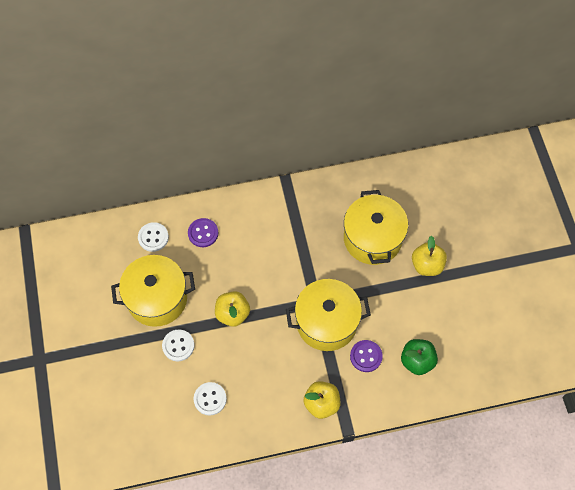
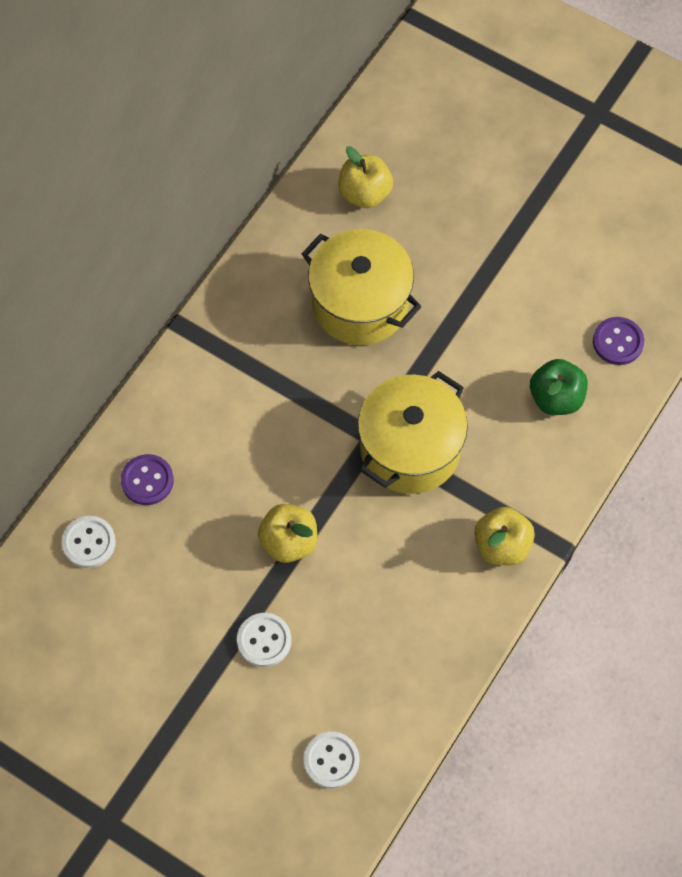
camera: 45 degrees left, 0 degrees up
yellow pot [111,255,195,327] -> none
white button [194,382,227,416] -> white button moved to [303,732,359,789]
purple button [350,340,383,372] -> purple button moved to [593,317,644,365]
yellow apple [412,236,447,276] -> yellow apple moved to [338,146,393,208]

